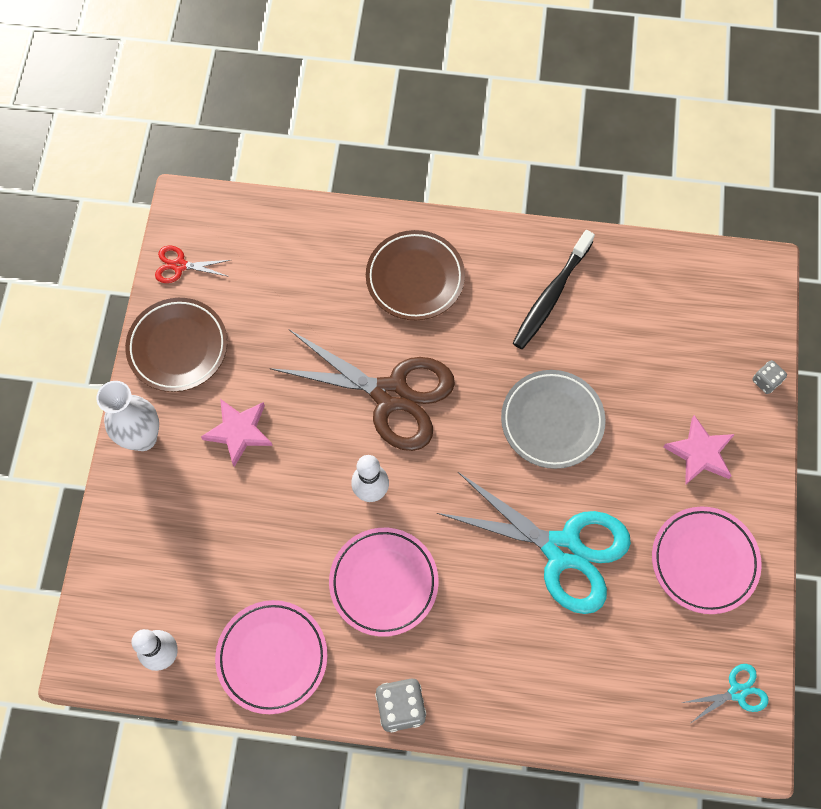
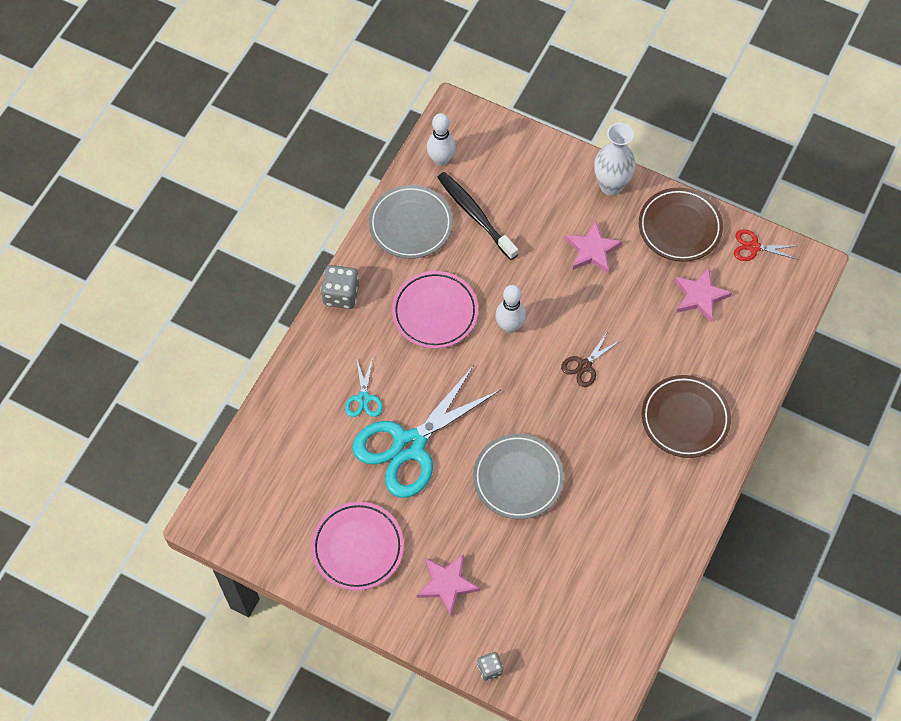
camera: 110 degrees right, 5 degrees down
red scissors [155,245,230,283] -> red scissors turned 105 degrees counterclockwise [734,229,798,261]
pink plate [215,600,328,714] -> grey plate [369,185,453,259]
brown scissors [270,330,455,451] -> brown scissors [561,331,621,387], size x0.43
black toothbrush [513,230,595,349] -> black toothbrush moved to [437,172,518,260]
turquoise scissors [682,664,768,723] -> turquoise scissors moved to [345,357,383,417]
none -> pink star [674,267,732,323]

